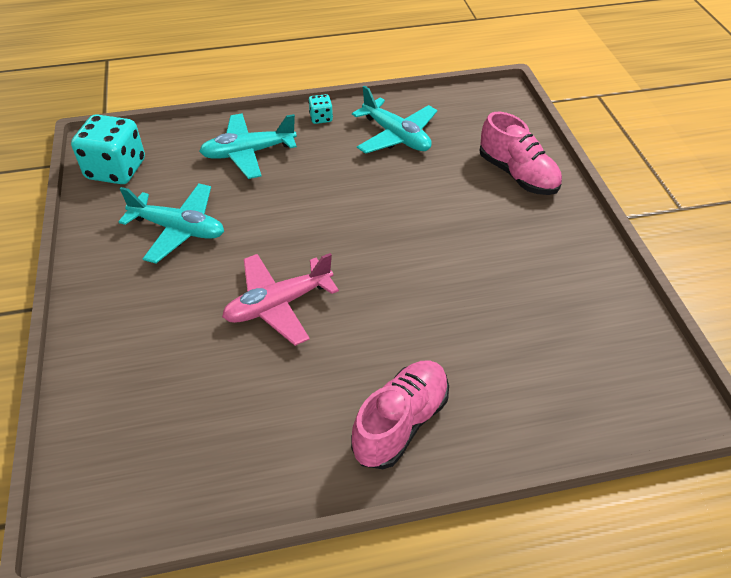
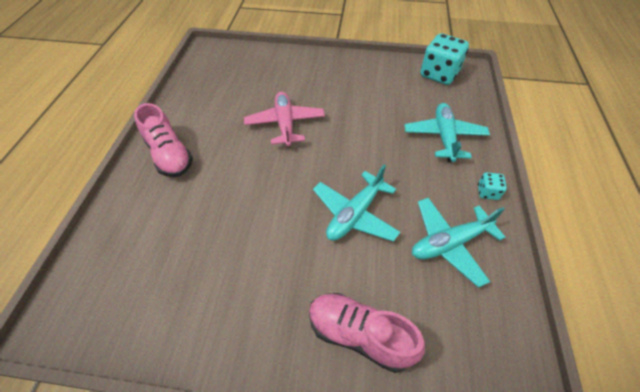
camera: 110 degrees right, 5 degrees up
turquoise plane [119,183,224,263] -> turquoise plane moved to [313,164,400,242]
pink shoe [480,112,562,195] -> pink shoe turned 45 degrees clockwise [309,293,425,373]

